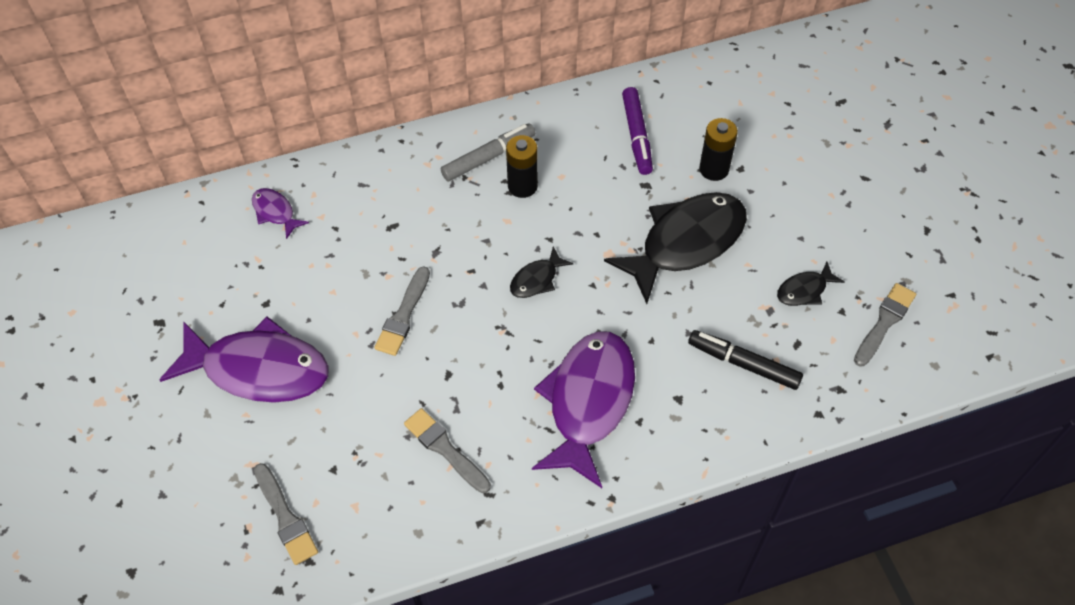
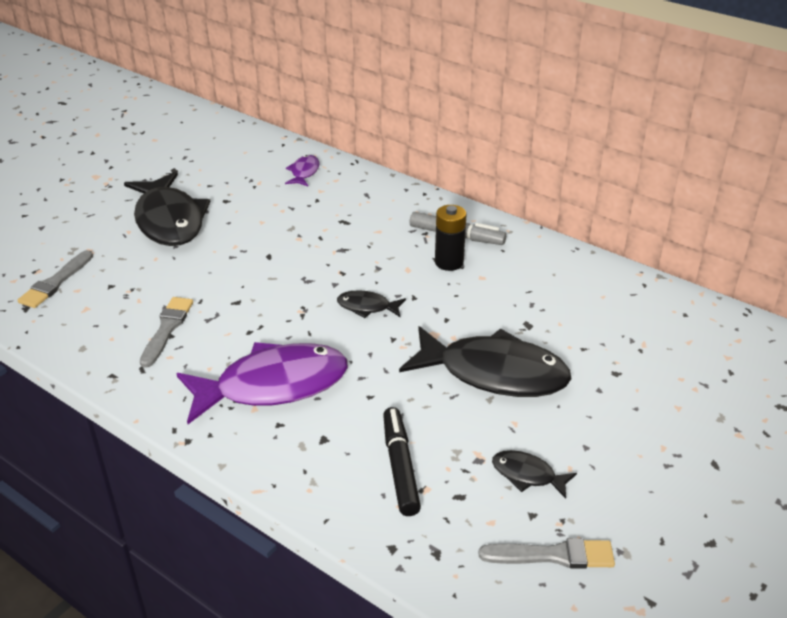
camera: 55 degrees right, 20 degrees down
purple fish [160,317,329,403] -> black fish [124,172,210,246]
grey brush [374,266,430,356] -> none
purple marker [622,87,653,175] -> none
black battery [699,118,738,181] -> none

